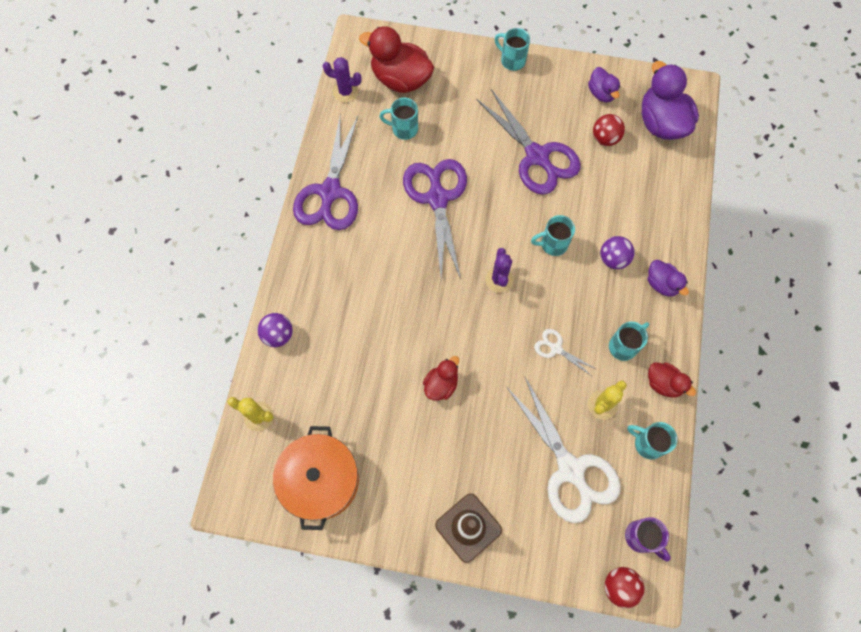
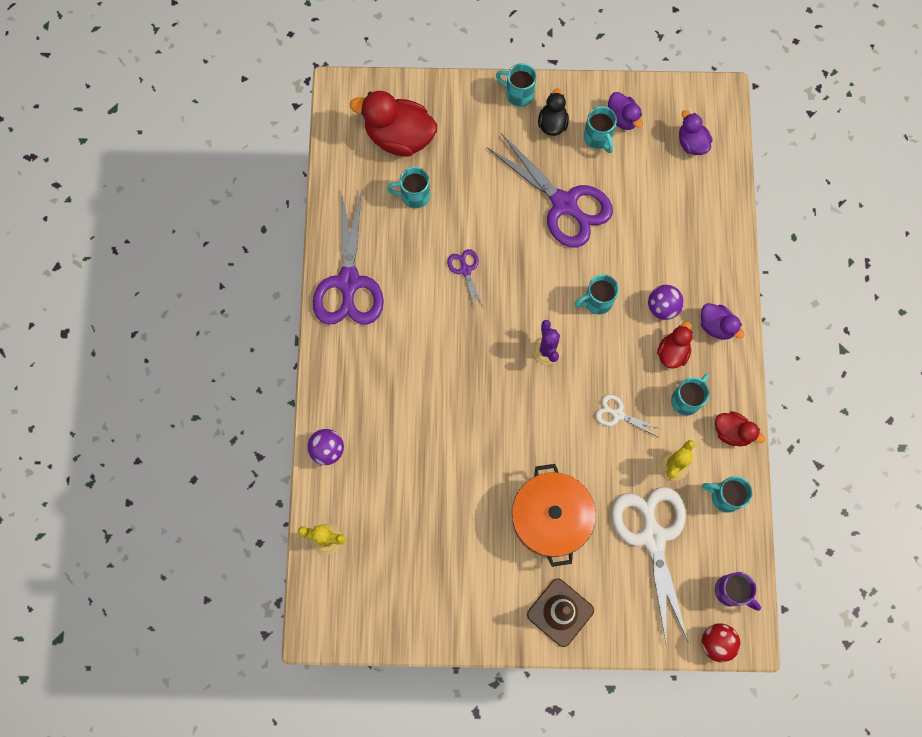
camera: 10 degrees left, 5 degrees up
orange pot [273,426,359,530] -> orange pot moved to [512,464,596,567]
purple cactus [323,57,362,103] -> none
purple scissors [403,159,467,279] -> purple scissors [447,249,484,309], size x0.45
red duck [423,356,459,401] -> red duck moved to [657,321,693,369]
white scissors [507,377,621,523] -> white scissors turned 150 degrees counterclockwise [611,487,688,647]
red ball [593,114,625,146] -> none
purple duck [642,61,699,140] -> purple duck [679,110,713,155], size x0.54
none -> black duck [538,88,569,136]
none -> turquoise mug [584,106,617,153]

